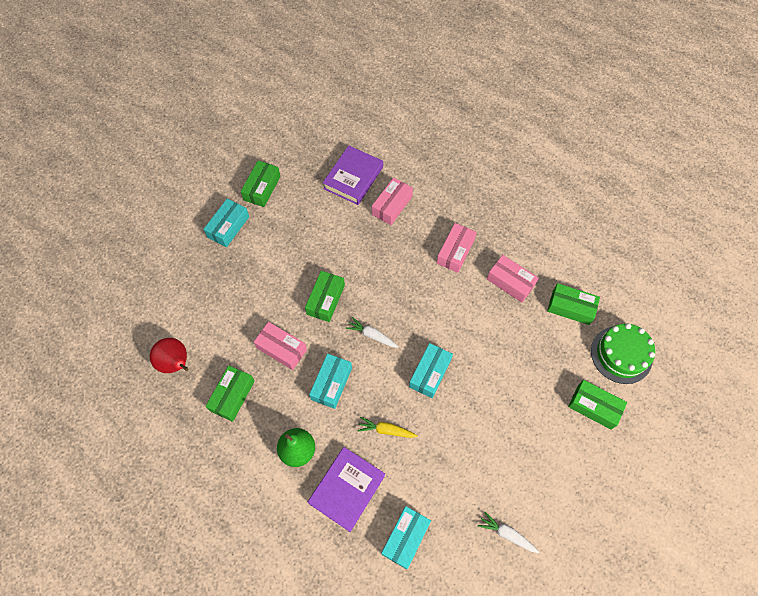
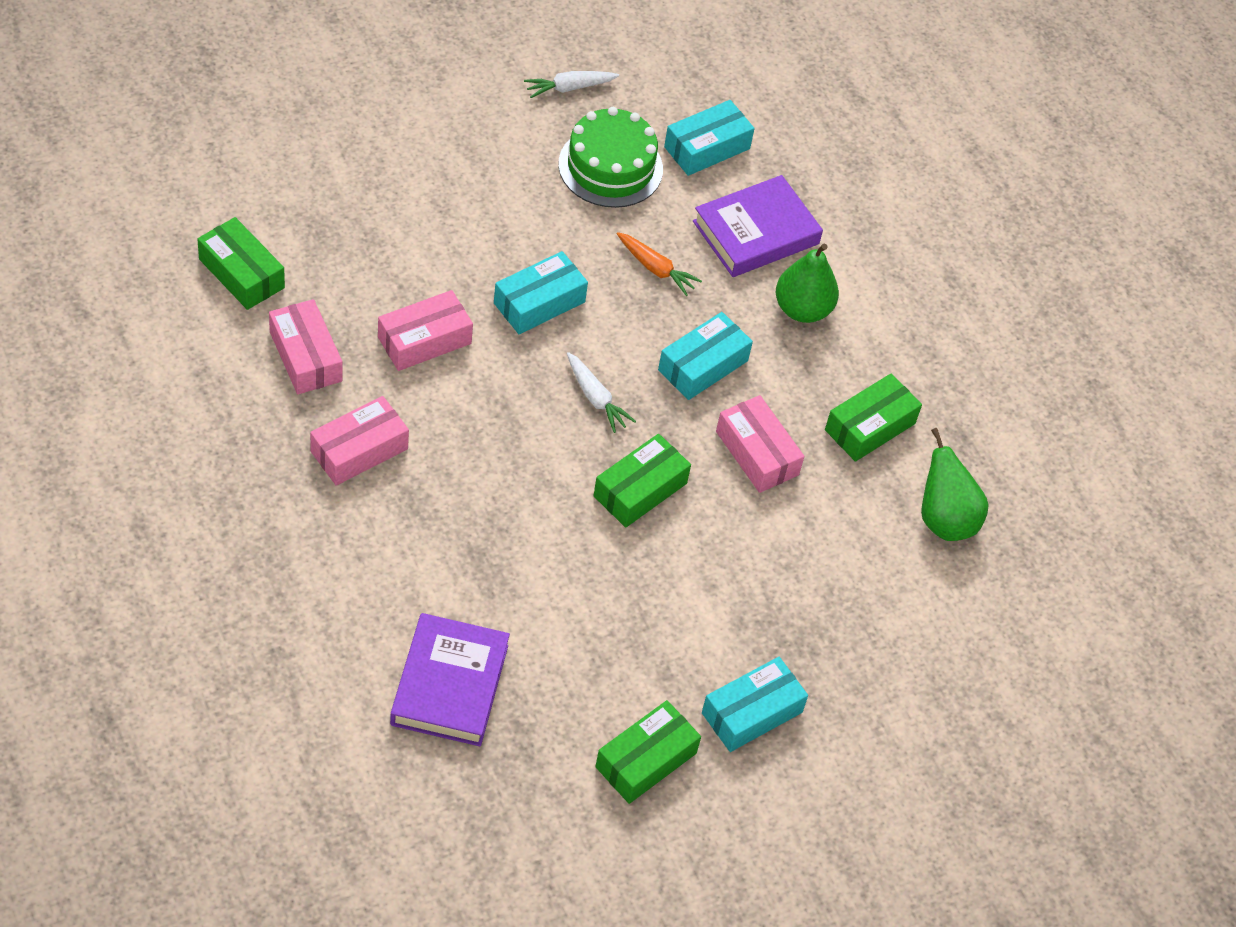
camera: 160 degrees left, 10 degrees down
red pear [150,338,189,373] -> green pear [921,428,989,541]
purple book [323,145,383,205] -> purple book turned 45 degrees counterclockwise [390,613,510,746]
yellow carrot [357,417,418,438] -> orange carrot [617,232,702,296]
pink box [372,177,413,225] -> pink box moved to [378,290,473,371]
white carrot [478,512,539,553] -> white carrot turned 105 degrees clockwise [524,71,619,98]
green box [568,380,627,430] -> none
green cake [591,323,655,384] -> green cake moved to [558,107,663,208]

